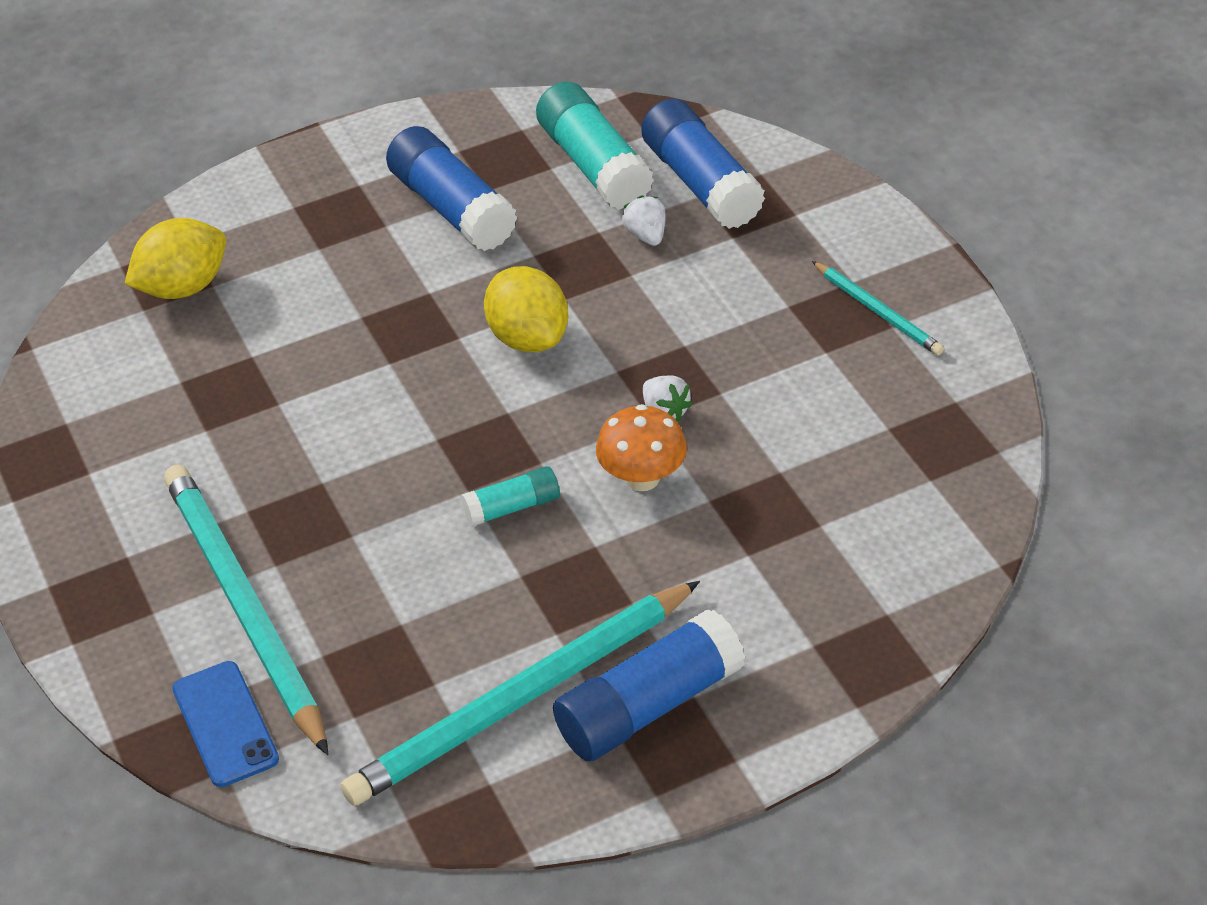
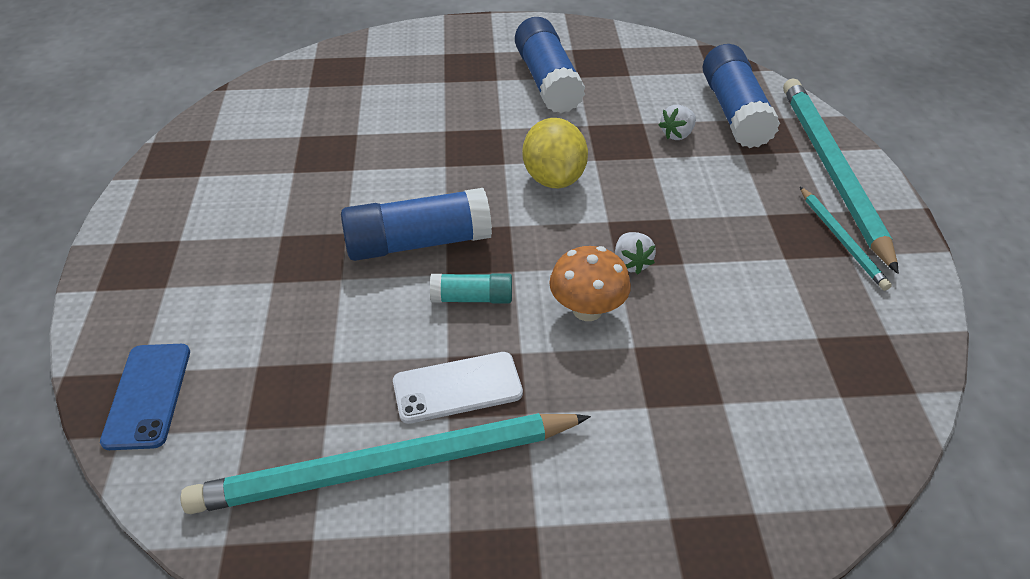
camera: 20 degrees right, 0 degrees up
yellow lemon [125,218,226,299] -> none
turquoise pencil [164,465,328,755] -> turquoise pencil moved to [783,79,899,274]
turquoise glue stick [536,82,654,210] -> none
blue glue stick [553,609,745,761] -> blue glue stick moved to [341,188,492,261]
white strawberry [622,195,666,246] -> white strawberry turned 135 degrees counterclockwise [659,105,696,140]
none -> white phone [393,352,523,424]

